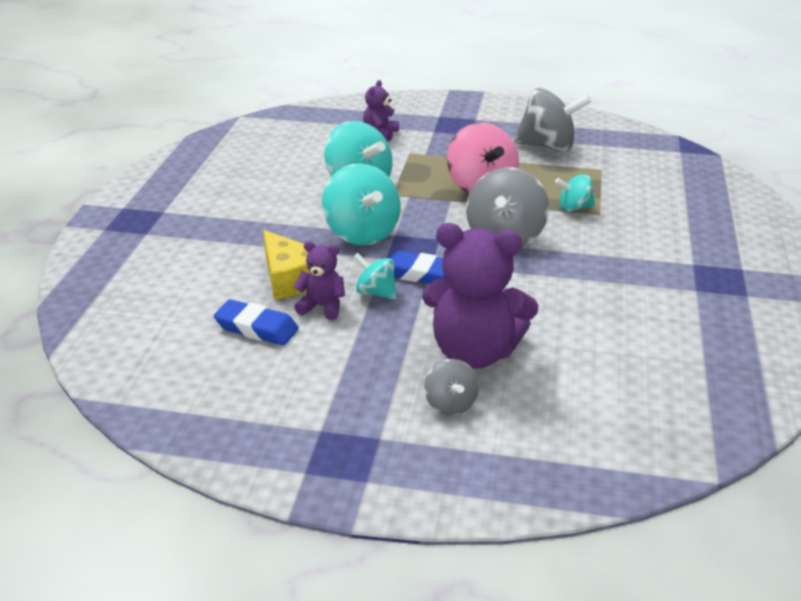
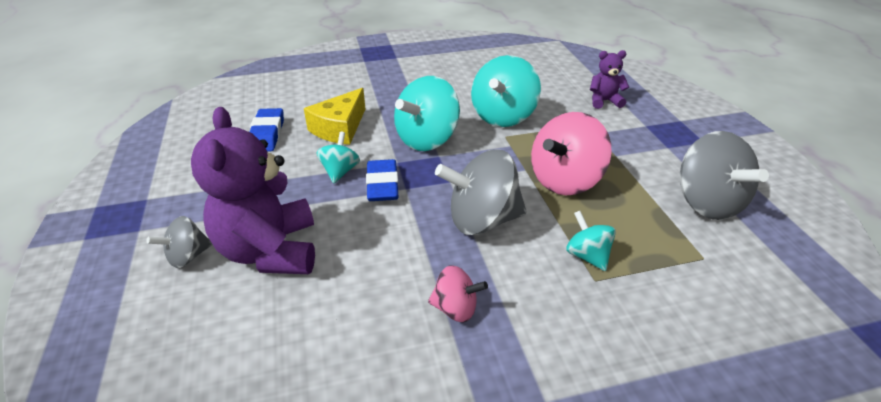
camera: 65 degrees right, 5 degrees up
purple teddy bear [293,241,345,320] -> none
none -> pink spinning top [428,265,488,322]

